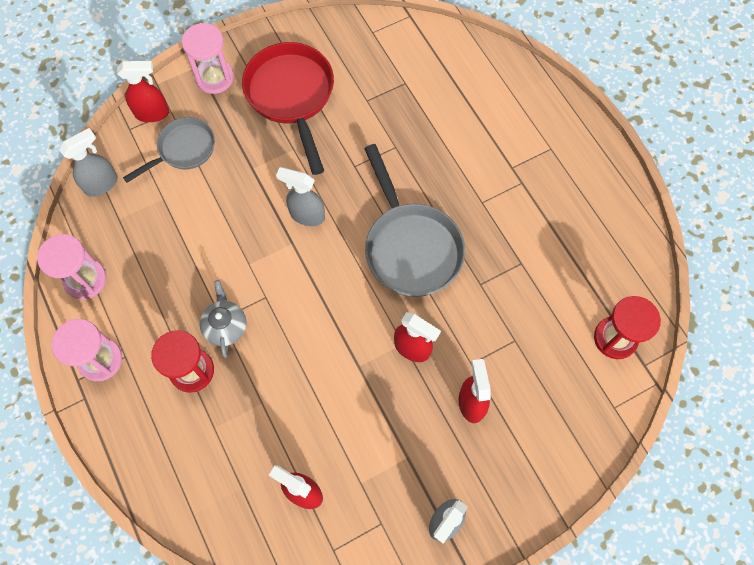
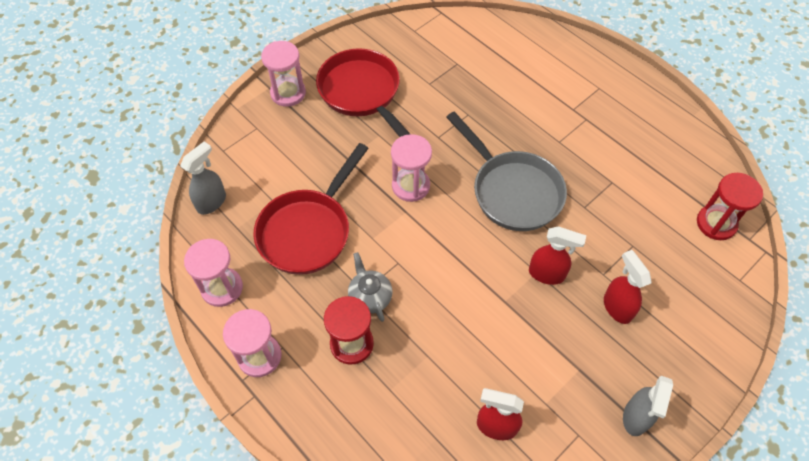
camera: 15 degrees left, 10 degrees down
red spray bottle [117,61,169,122] -> none
grey pan [123,117,215,183] -> none
grey spray bottle [276,167,325,226] -> pink hourglass [391,134,432,202]
none -> red pan [253,143,369,275]

